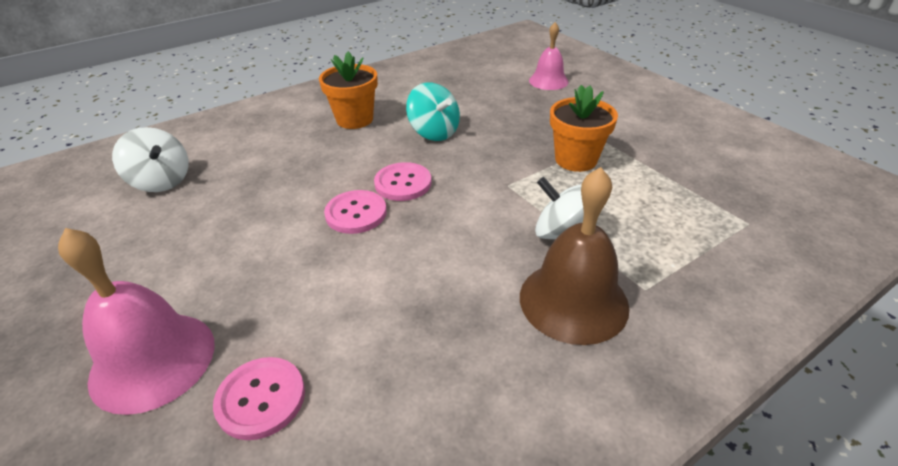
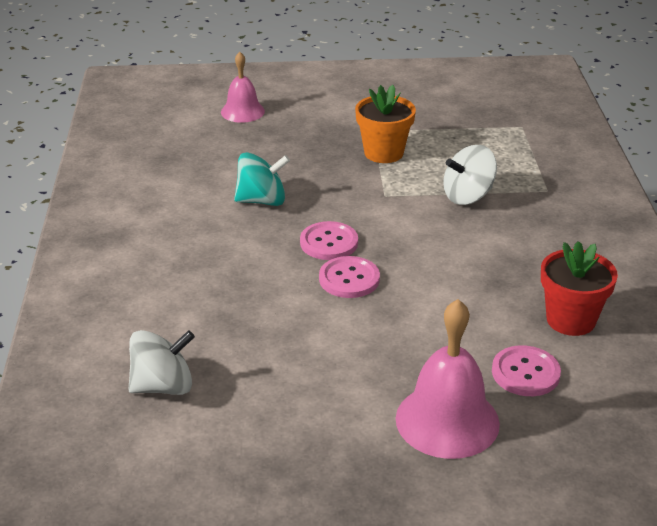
camera: 60 degrees left, 5 degrees down
orange flower pot [319,51,378,129] -> none
brown bell [520,167,630,345] -> none
none -> red flower pot [541,241,618,336]

